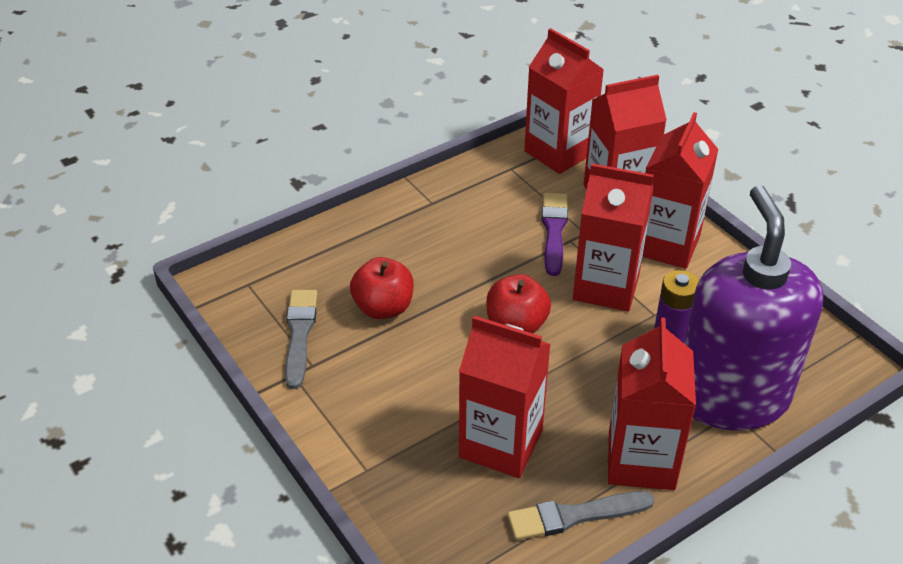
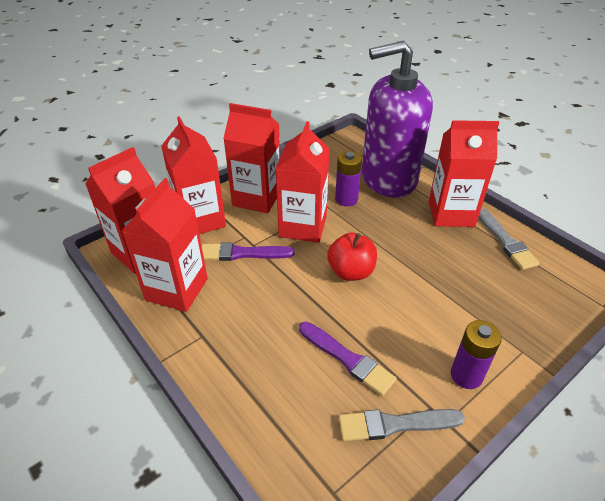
camera: 95 degrees left, 0 degrees up
red apple [350,257,414,319] -> purple brush [299,322,397,396]
red carton [459,316,551,478] -> red carton moved to [122,178,208,312]
none -> purple battery [451,320,502,389]

